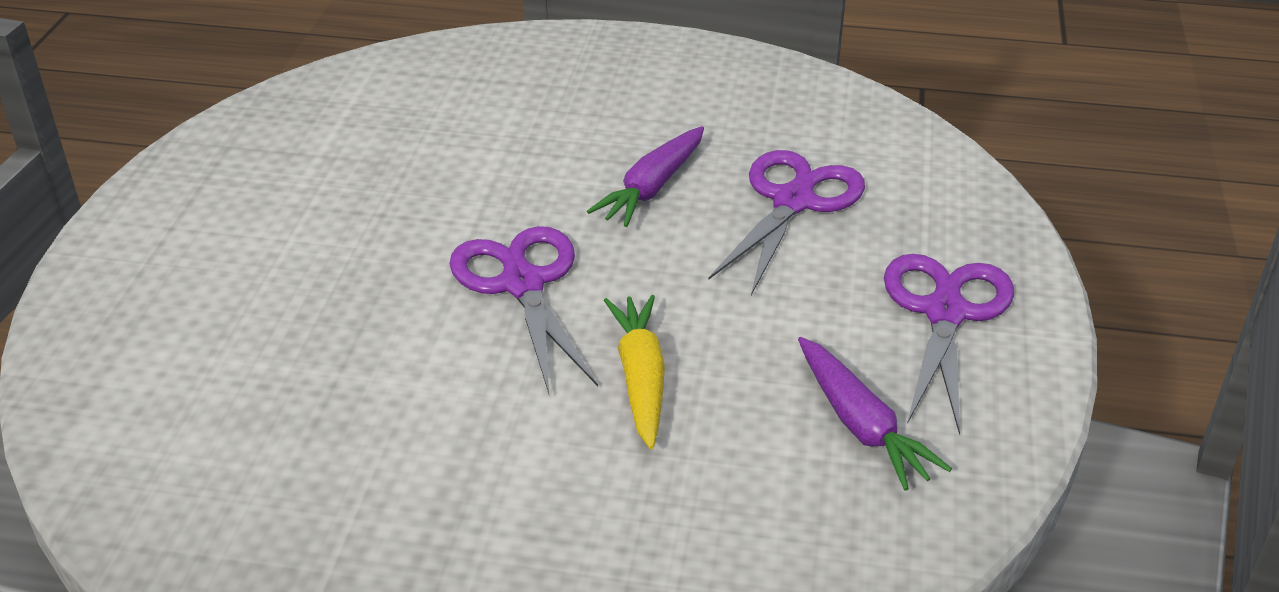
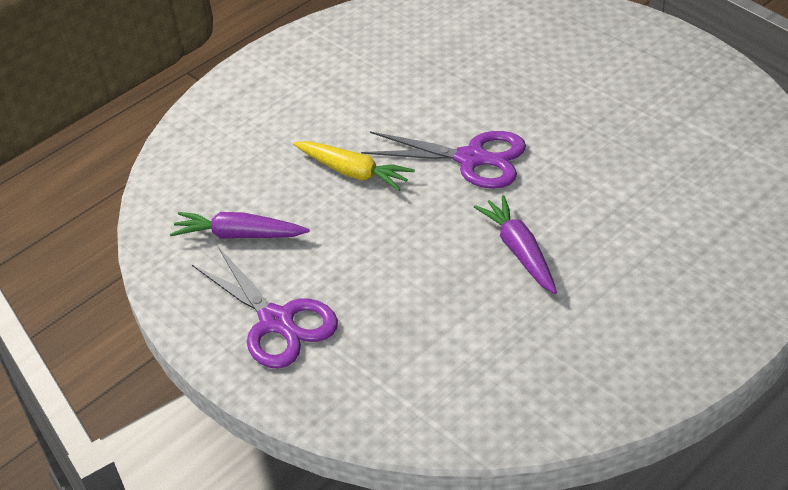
camera: 130 degrees right, 5 degrees up
purple scissors [708,150,865,295] -> none

